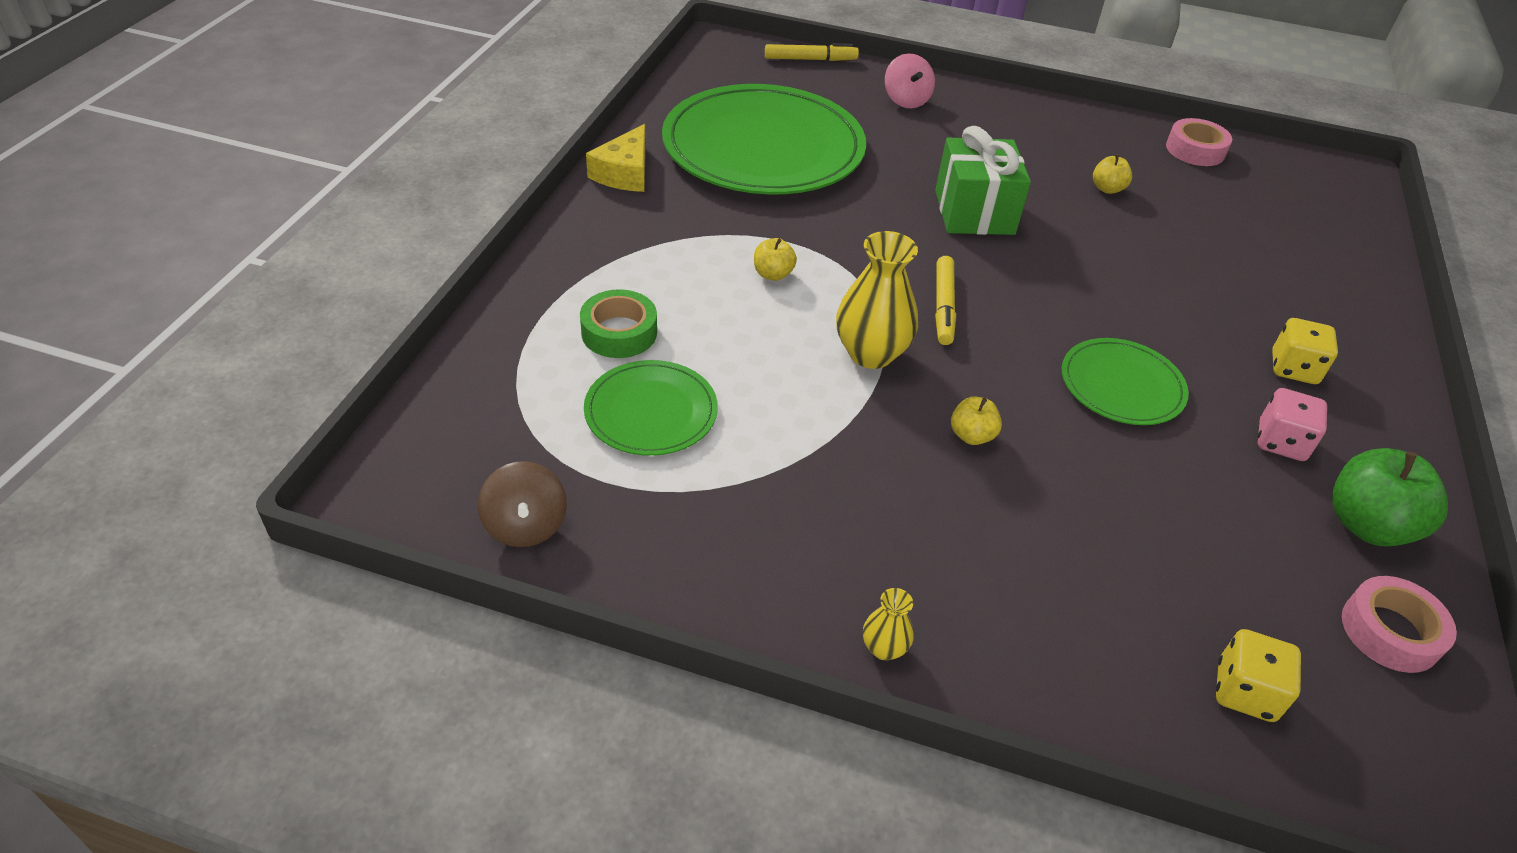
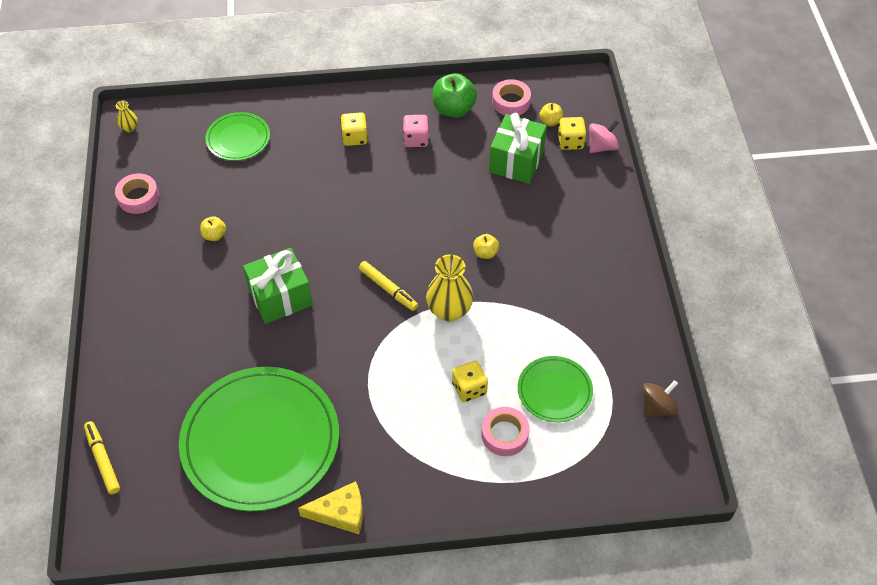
camera: 110 degrees left, 10 degrees up
green tape [580,289,657,358] -> pink tape [482,407,529,456]
yellow apple [754,238,797,281] -> yellow apple moved to [539,103,563,126]
yellow vase [863,588,914,660] -> yellow vase moved to [116,101,138,132]
pink spinning top [885,54,935,108] -> pink spinning top moved to [589,120,619,153]
yellow marker [935,256,956,345] -> yellow marker turned 60 degrees clockwise [359,261,418,311]
green plate [1062,338,1189,425] -> green plate moved to [205,112,270,161]
none -> yellow dice [452,361,488,402]
none -> green gift [489,113,547,184]

